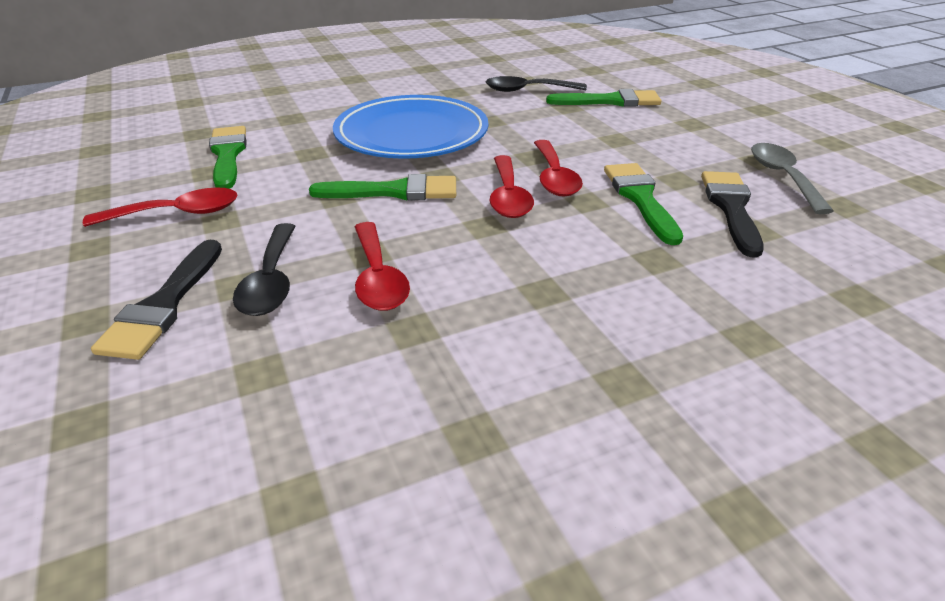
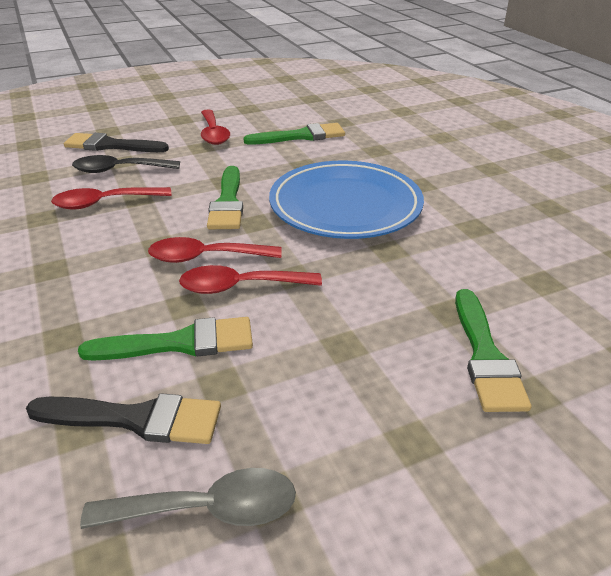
camera: 90 degrees right, 0 degrees up
black spoon [486,76,587,92] -> none

